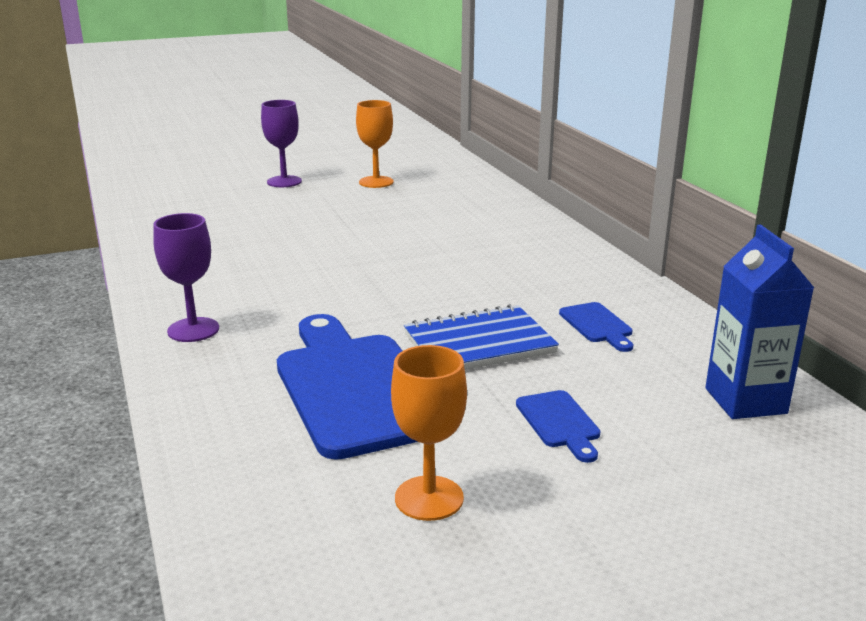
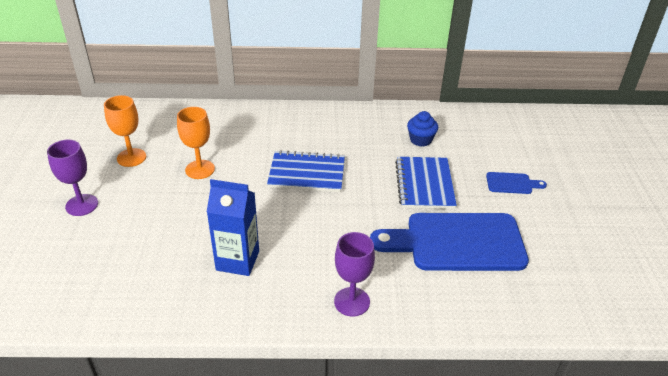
camera: 70 degrees left, 15 degrees up
orange goblet [391,345,467,521] -> orange goblet moved to [177,107,215,179]
blue cutting board [559,302,633,352] -> blue cupcake [407,111,438,147]
blue carton [705,225,814,419] -> blue carton moved to [207,179,259,276]
none -> blue notebook [267,150,345,192]

